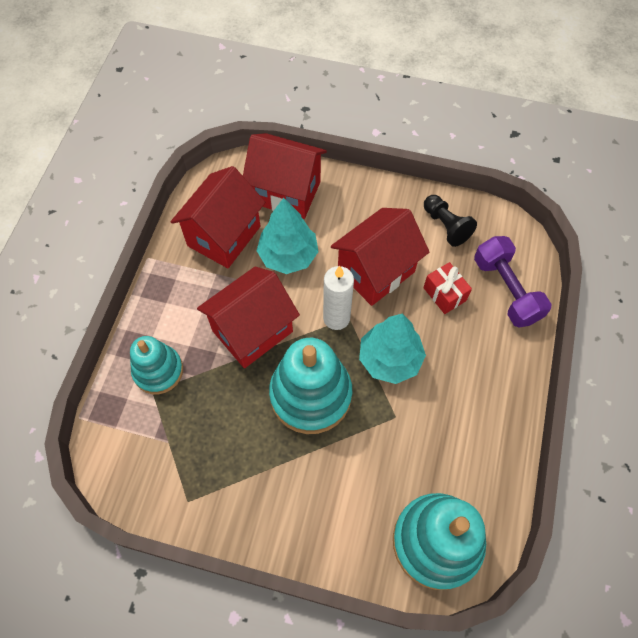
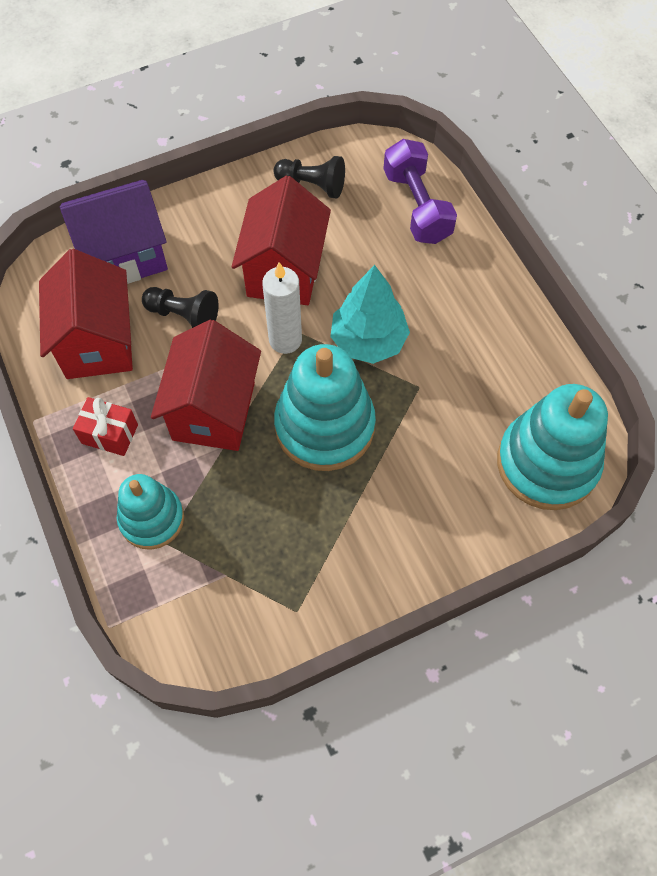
camera: 40 degrees left, 0 degrees up
red house [243,133,327,219] -> purple house [60,180,168,284]
turquoise tree [257,198,319,274] -> black pawn [142,287,219,328]
red gift [423,262,472,314] -> red gift moved to [73,397,138,456]
purple dumbbell [474,236,552,328] -> purple dumbbell turned 45 degrees clockwise [383,139,457,244]

